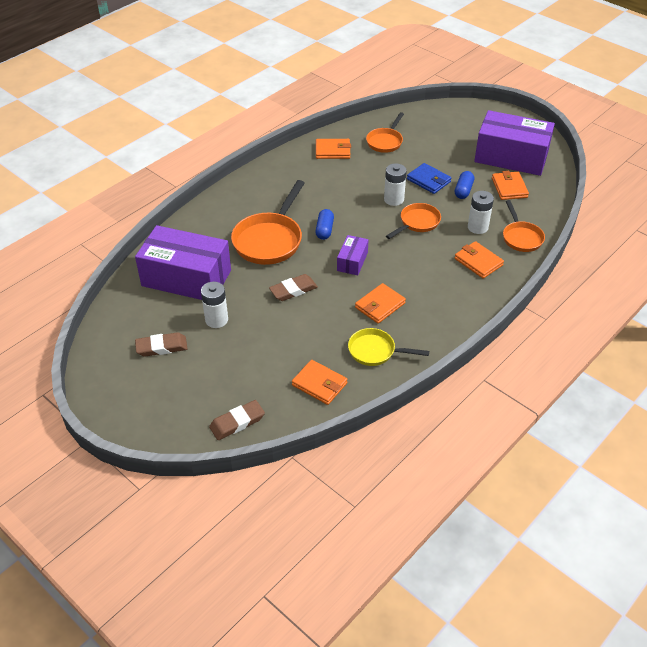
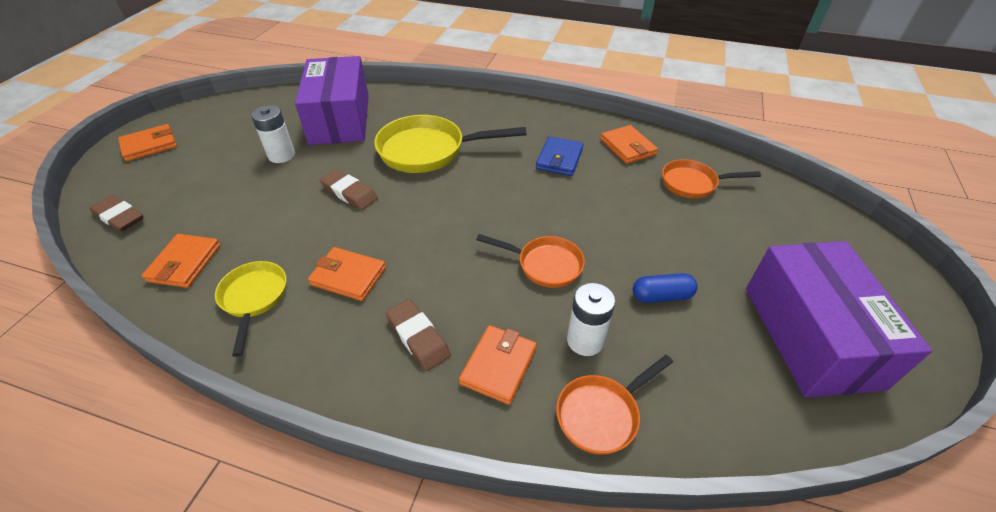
camera: 65 degrees right, 0 degrees up
brown eraser [135,332,187,357] -> brown eraser moved to [386,299,451,371]
orange pan [231,180,305,265] -> yellow pan [374,115,526,173]
blue capsule [315,209,334,240] -> none
purple box [337,235,368,275] -> none
white battery [384,163,407,206] -> none
blue wallet [407,163,451,194] -> blue wallet moved to [536,136,584,176]
orange wallet [492,171,529,200] -> orange wallet moved to [118,124,177,161]

